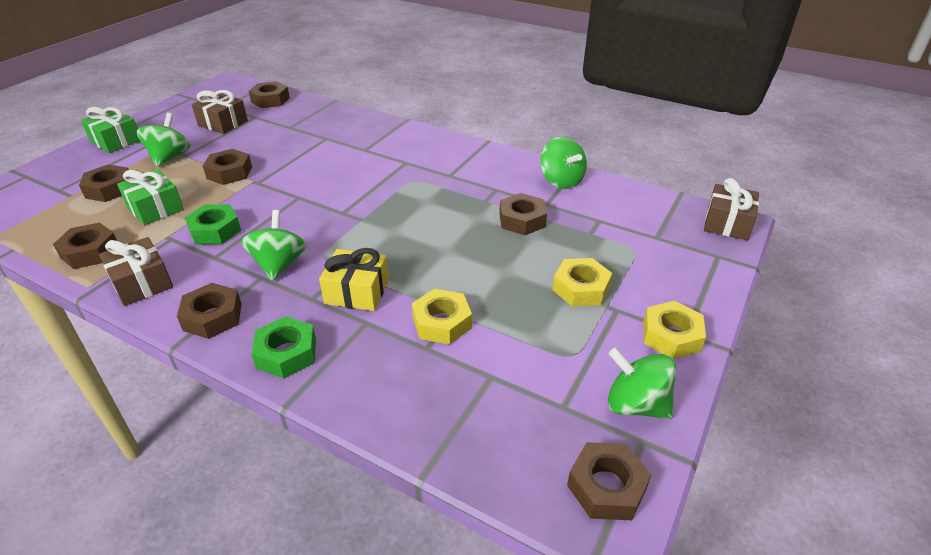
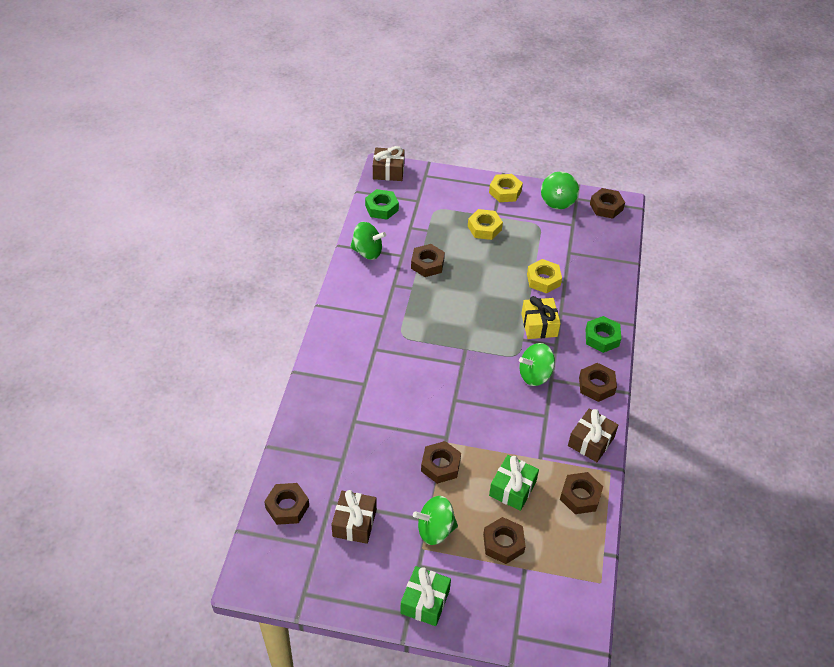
camera: 110 degrees left, 10 degrees up
green nut [184,204,241,245] -> green nut moved to [365,189,399,220]
green spinning top [540,137,587,189] -> green spinning top turned 60 degrees clockwise [350,222,386,260]

